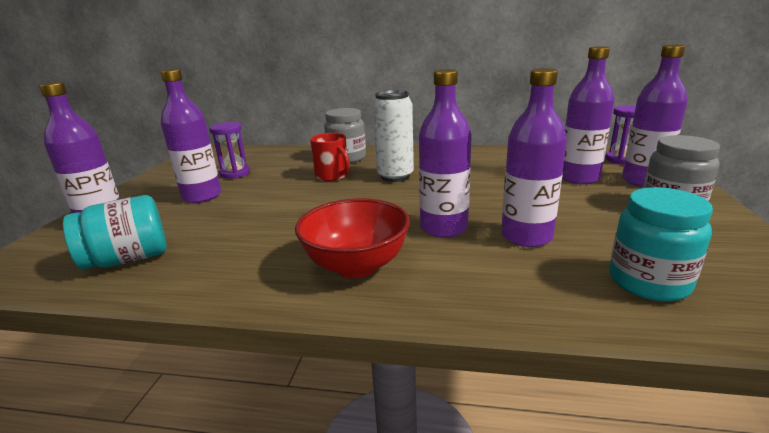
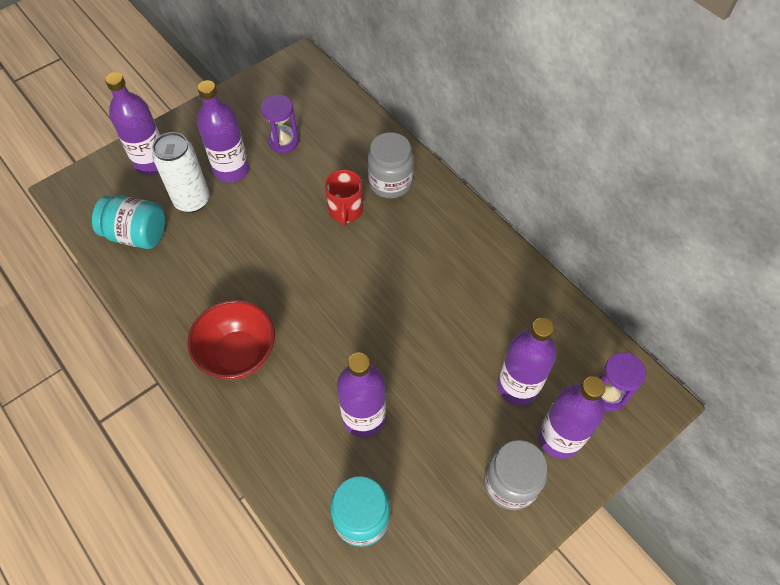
camera: 40 degrees right, 35 degrees up
white can [373,90,414,182] -> white can moved to [152,132,210,213]
purple bottle [419,69,472,238] -> none

